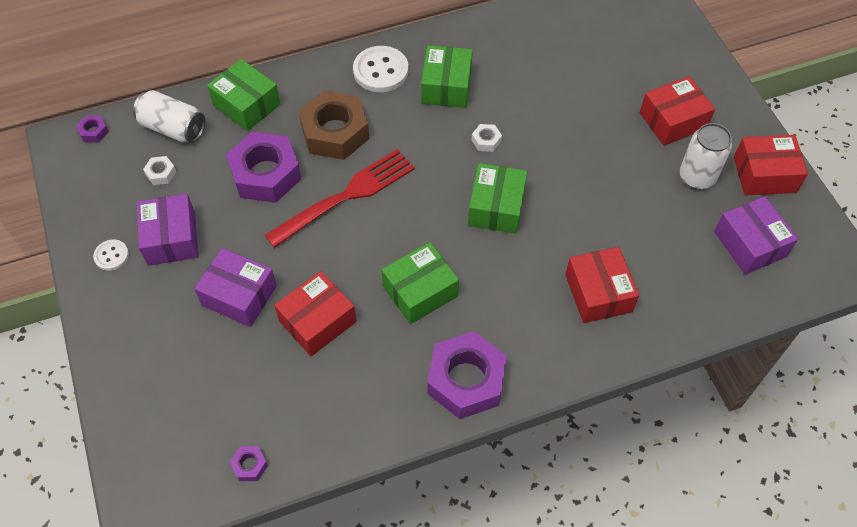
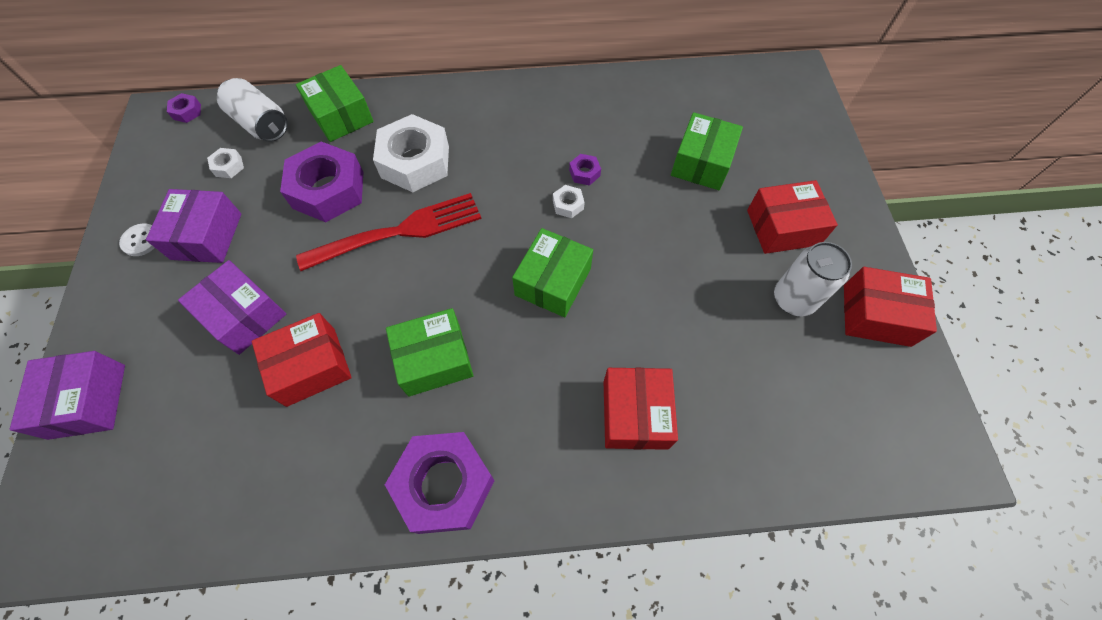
camera: 15 degrees right, 5 degrees up
purple nut [230,446,268,481] -> purple nut moved to [569,154,601,186]
brown nut [298,90,369,160] -> white nut [373,114,449,192]
white button [353,46,409,92] -> none
green box [421,45,473,108] -> green box moved to [671,112,743,190]
purple box [714,196,798,275] -> purple box moved to [10,351,125,440]

